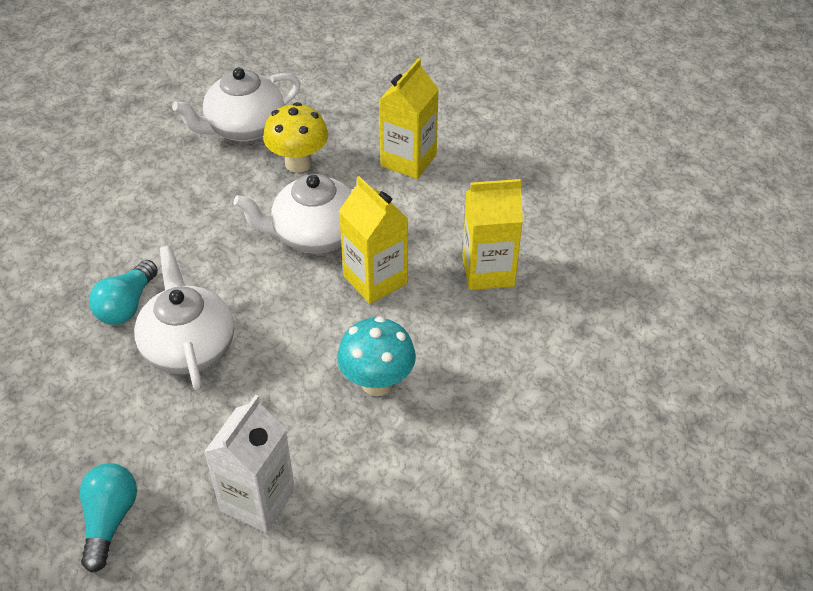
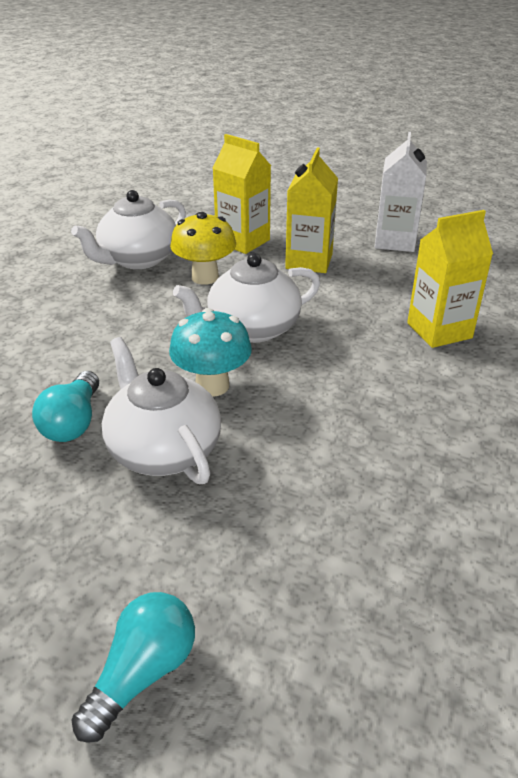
camera: 15 degrees left, 10 degrees down
turquoise light bulb [79,463,137,572] -> turquoise light bulb turned 45 degrees clockwise [71,592,195,743]
white carton [204,395,295,533] -> white carton moved to [374,132,427,252]
turquoise mushroom [337,316,416,396] -> turquoise mushroom moved to [169,308,252,397]
yellow carton [339,176,408,304] -> yellow carton moved to [213,134,271,254]

